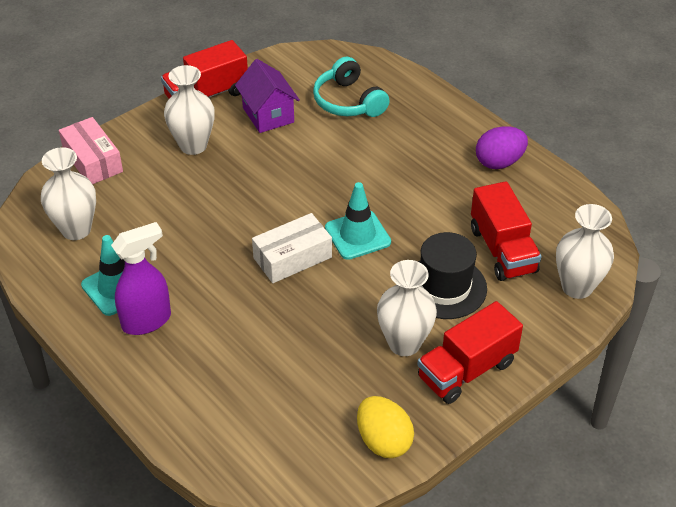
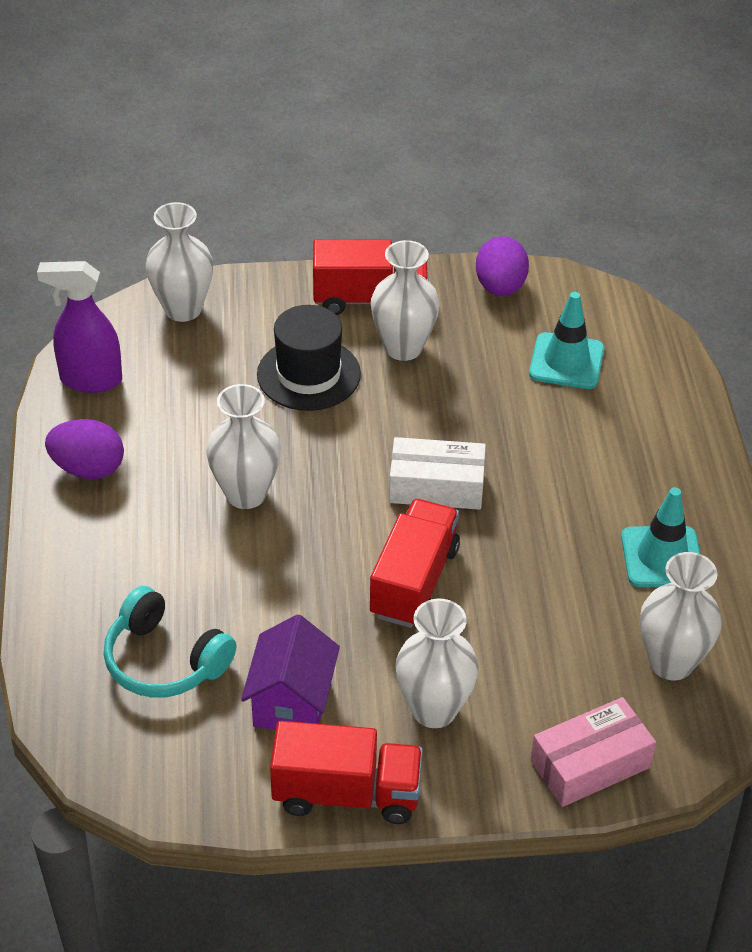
camera: 145 degrees left, 0 degrees up
pink box [59,117,123,184] -> pink box turned 60 degrees clockwise [531,697,656,807]
purple spray bottle [111,222,171,335] -> purple spray bottle moved to [37,261,122,393]
turquoise headphones [313,57,390,117] -> turquoise headphones turned 120 degrees clockwise [103,586,236,698]
turquoise traffic cone [325,182,391,260] -> turquoise traffic cone moved to [529,292,604,389]
yellow egg [357,396,414,458] -> purple egg [476,236,529,296]
red truck [471,181,542,281] -> red truck moved to [370,499,460,628]
none -> white vase [206,384,281,509]

